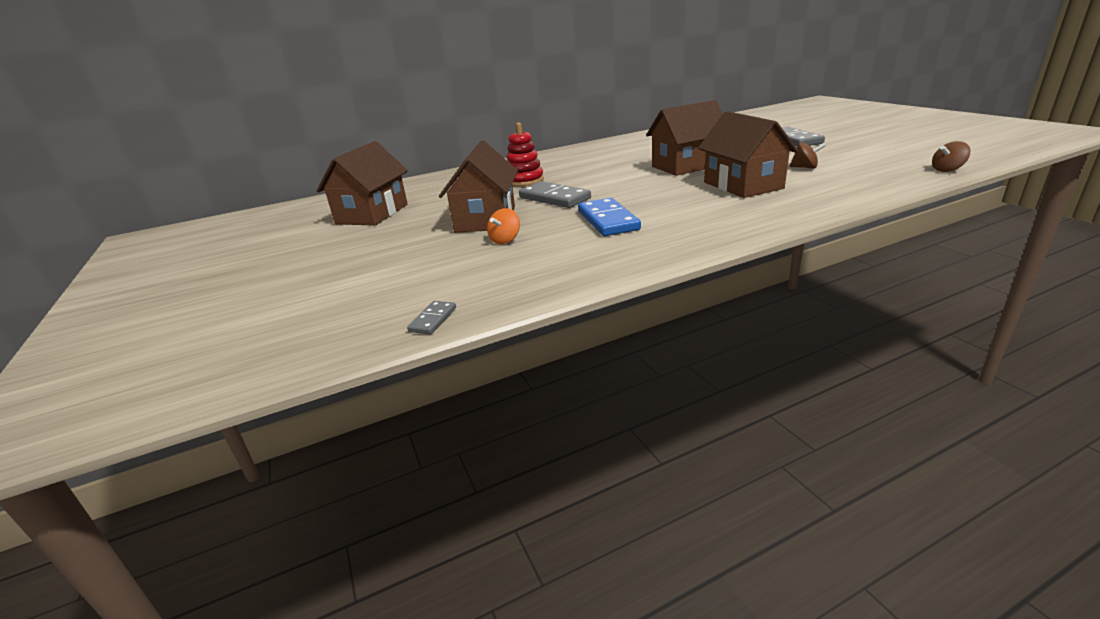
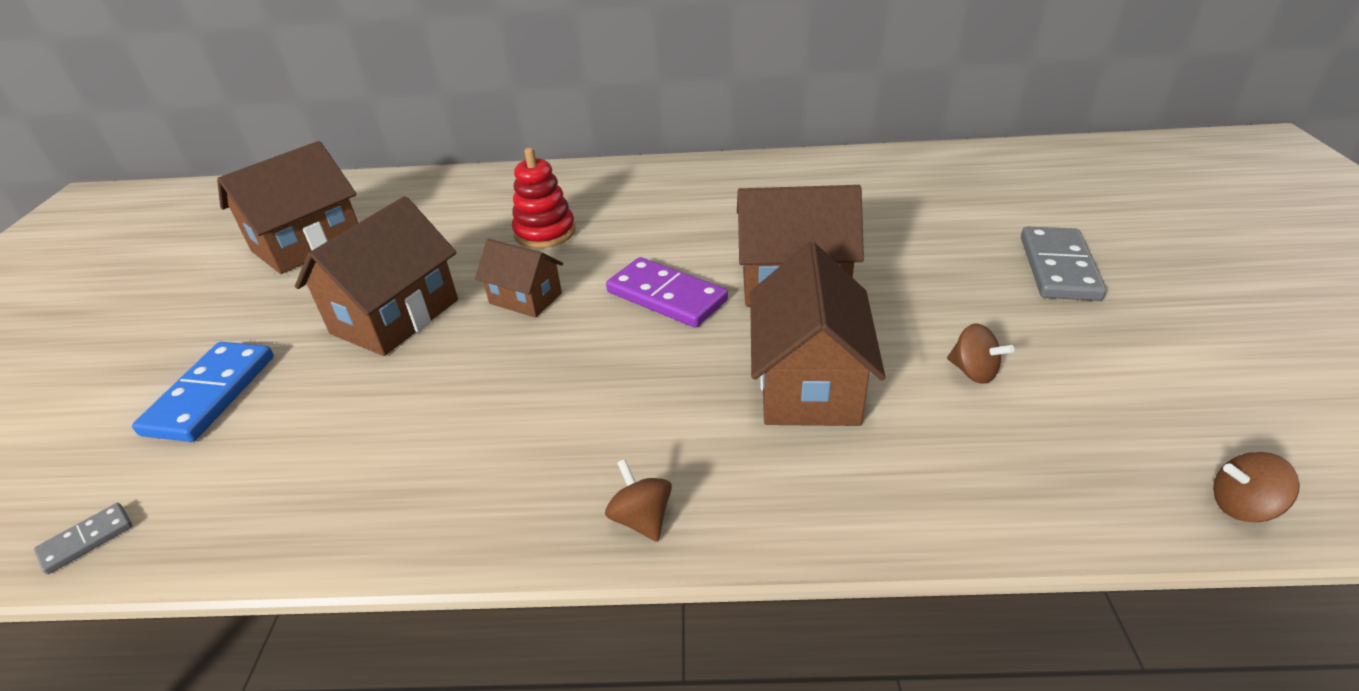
camera: 25 degrees right, 10 degrees up
orange spinning top [487,208,520,244] -> none
grey domino [519,181,591,208] -> brown house [475,239,563,318]
blue domino [578,198,641,236] -> blue domino moved to [132,342,274,442]
none -> brown spinning top [605,459,672,542]
none -> purple domino [606,257,728,328]

